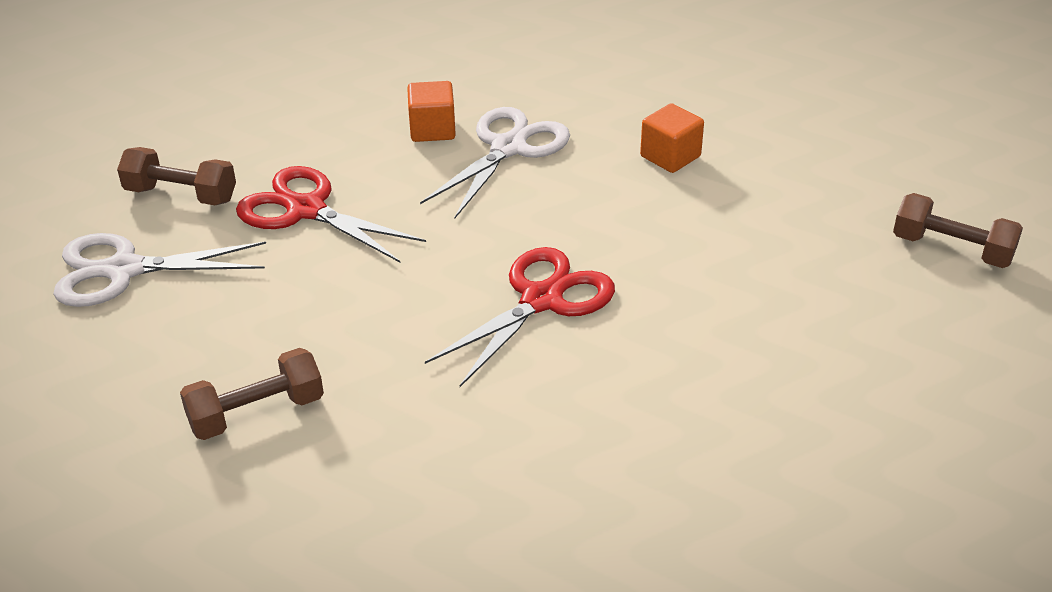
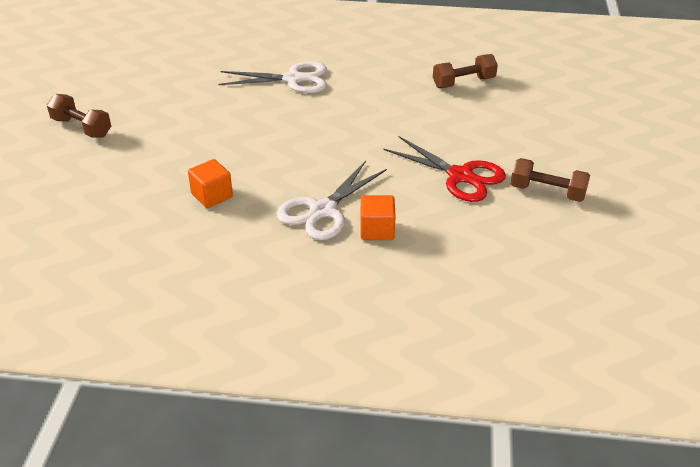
camera: 175 degrees left, 0 degrees up
white scissors [53,233,266,307] -> white scissors moved to [218,61,327,93]
red scissors [425,247,615,387] -> none

